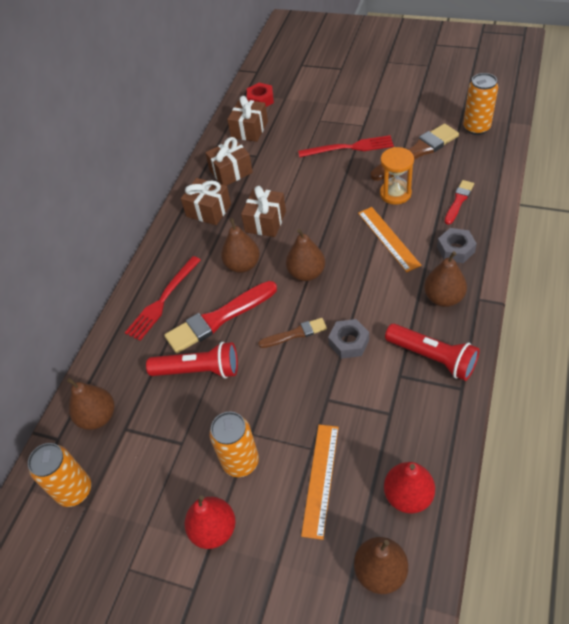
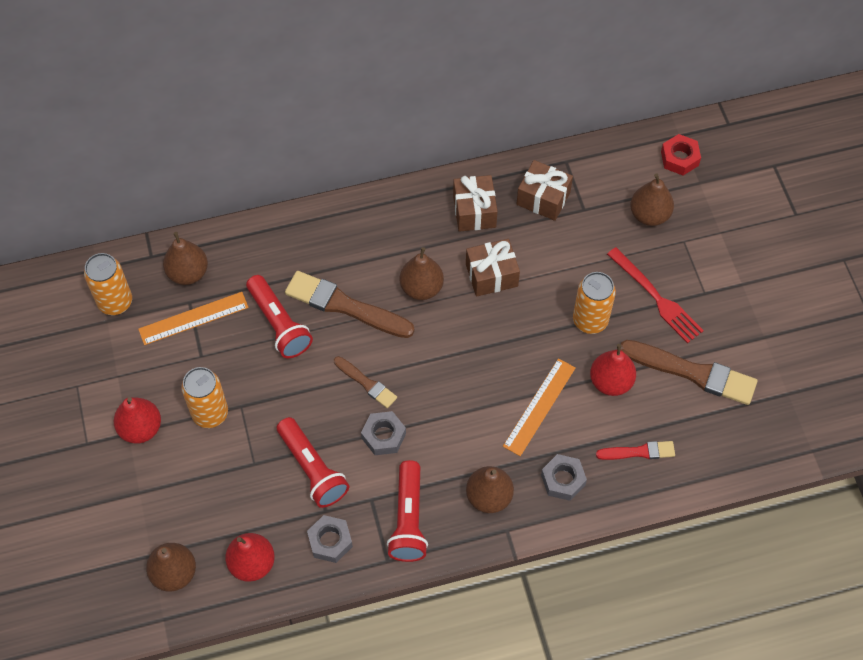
camera: 50 degrees right, 10 degrees up
red fork [125,256,201,341] -> none
red brush [164,281,277,353] -> brown brush [285,271,415,338]
brown gift [227,96,268,142] -> none
brown pear [286,229,325,281] -> brown pear moved to [630,173,674,226]
orange ruler [301,425,339,540] -> orange ruler moved to [138,292,249,345]
orange hourglass [380,147,414,205] -> red pear [590,344,636,396]
orange can [463,73,498,135] -> orange can moved to [573,272,616,334]
none -> red flashlight [277,417,349,508]
none -> grey nut [307,515,353,563]

